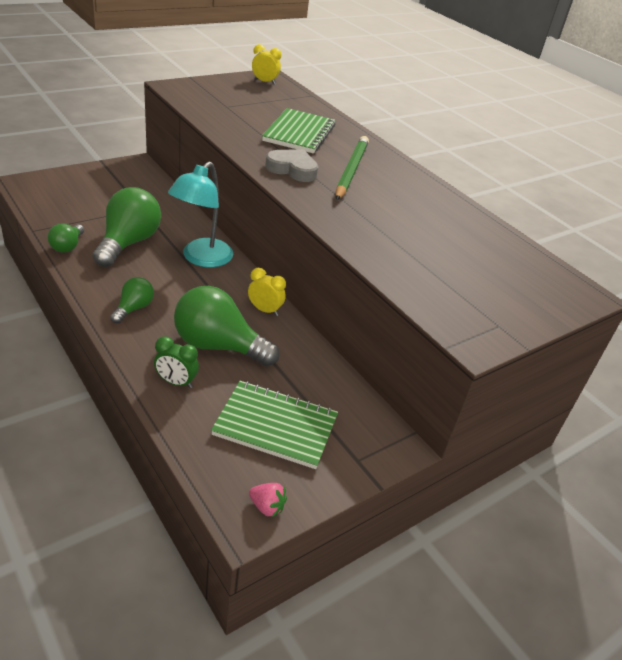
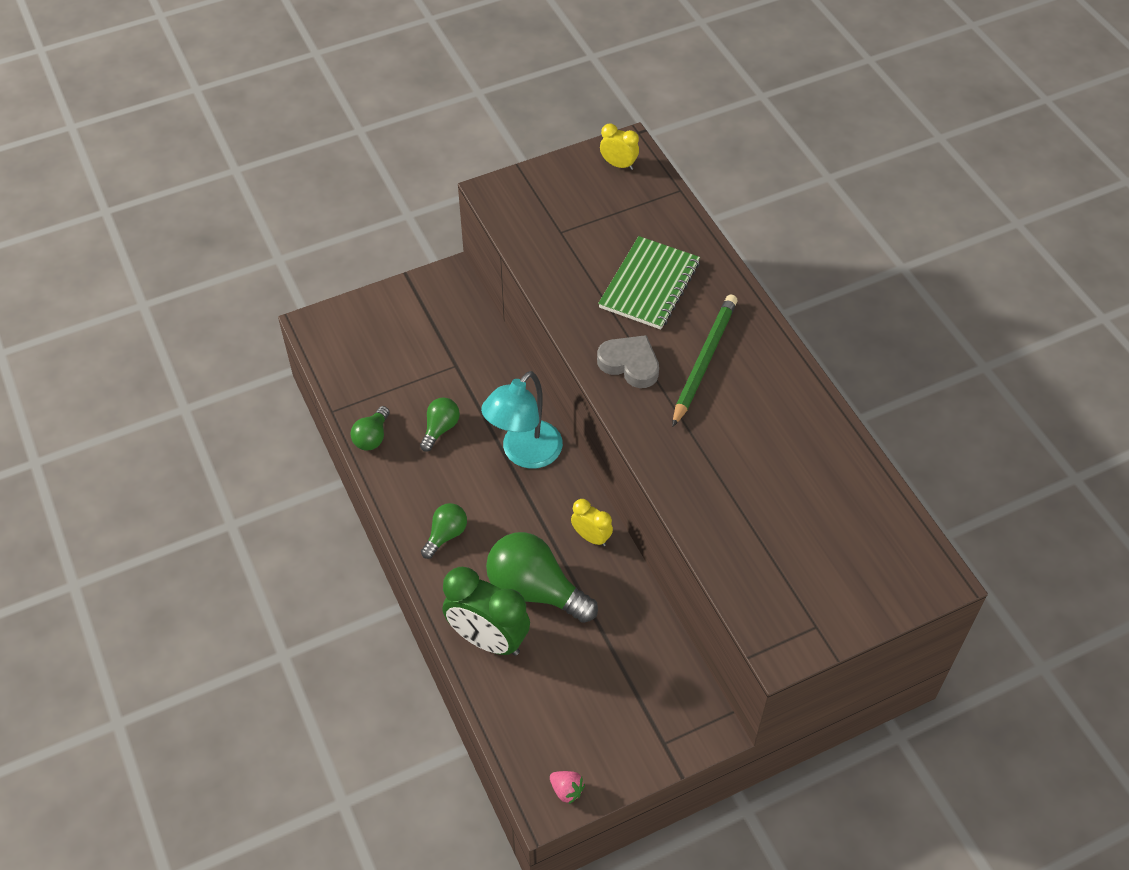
camera: 15 degrees right, 15 degrees up
green light bulb [93,187,161,267] -> green light bulb [420,397,460,452], size x0.52
green clock [154,336,199,388] -> green clock [443,567,530,656], size x1.92
green notebook [211,381,338,469] -> none

